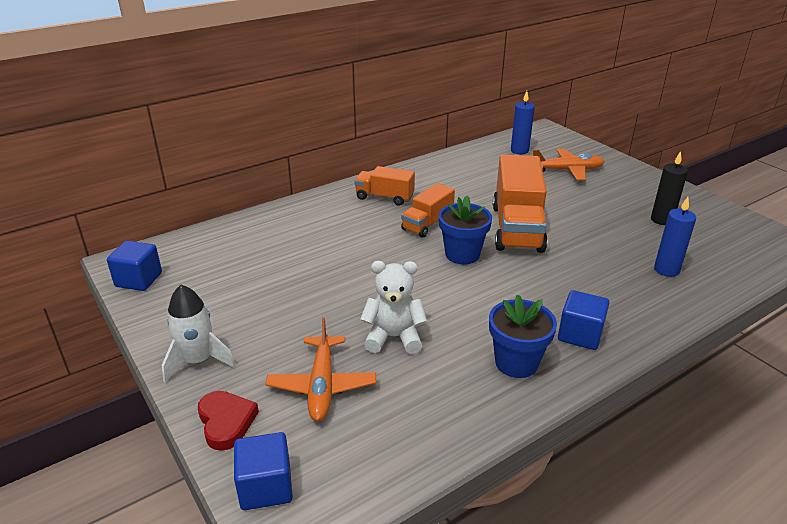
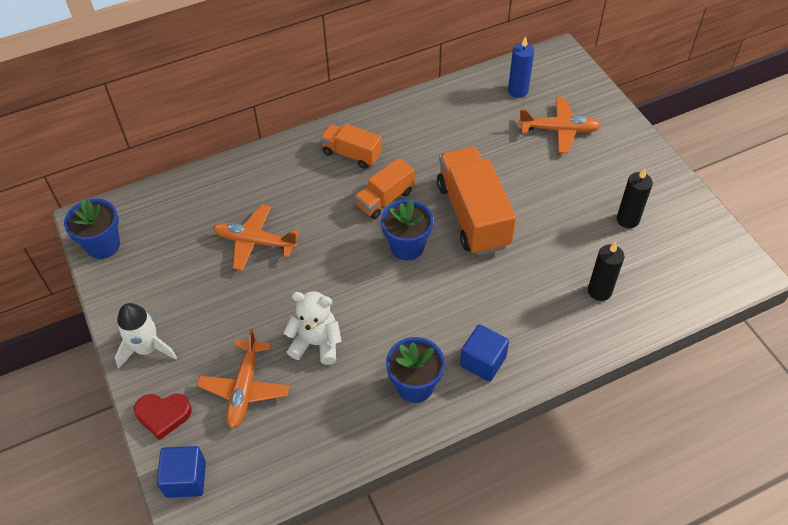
camera: 10 degrees right, 20 degrees up
blue cube [107,241,162,291] -> blue flower pot [64,198,120,259]
red heart [198,391,259,451] -> red heart turned 105 degrees clockwise [134,394,192,440]
orange truck [493,154,548,253] -> orange truck turned 150 degrees clockwise [437,147,516,256]
blue candle [654,197,696,277] -> black candle [588,242,624,301]
none -> orange plane [213,205,299,271]

